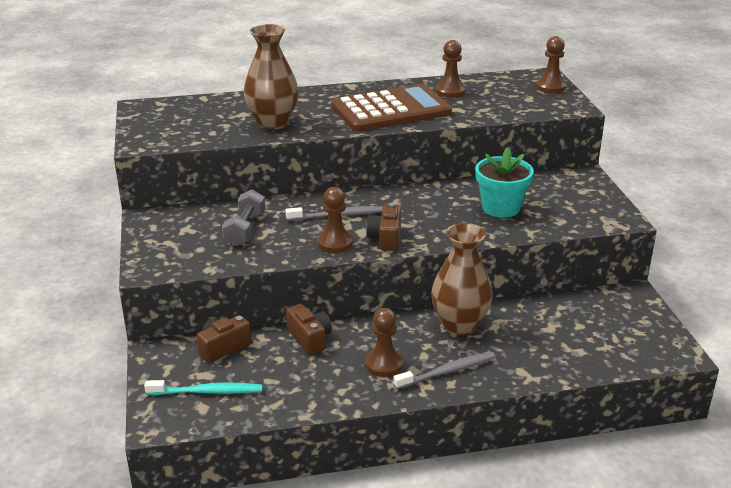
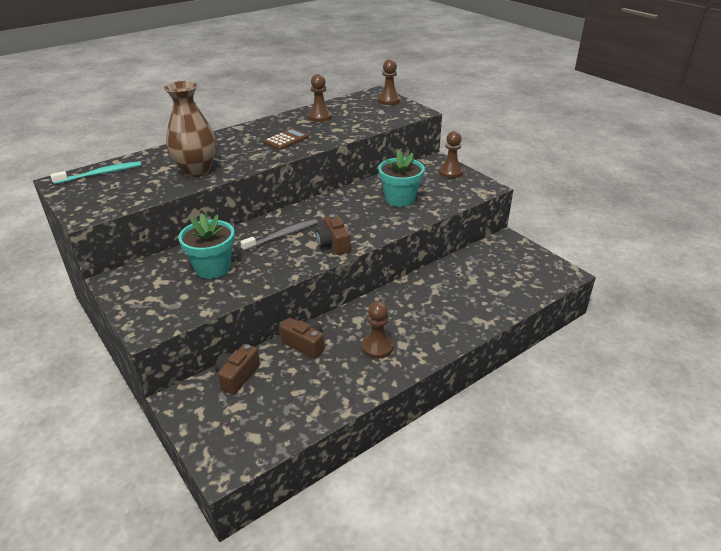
camera: 25 degrees left, 5 degrees up
turquoise toothbrush [144,380,263,395] -> turquoise toothbrush moved to [50,161,141,184]
grey dumbbell [222,189,265,246] -> turquoise flower pot [178,214,235,279]
brown pawn [317,187,353,253] -> brown pawn moved to [439,131,464,178]
brown calculator [331,84,452,132] -> brown calculator [263,128,309,150], size x0.46
grey toothbrush [393,352,496,389] -> none
brown vase [431,223,493,335] -> none

